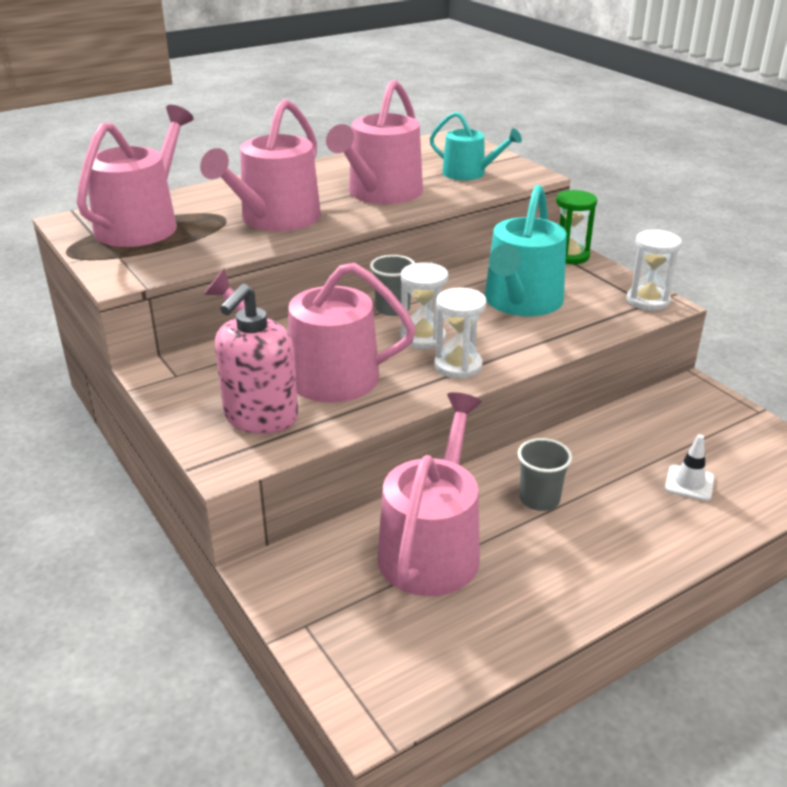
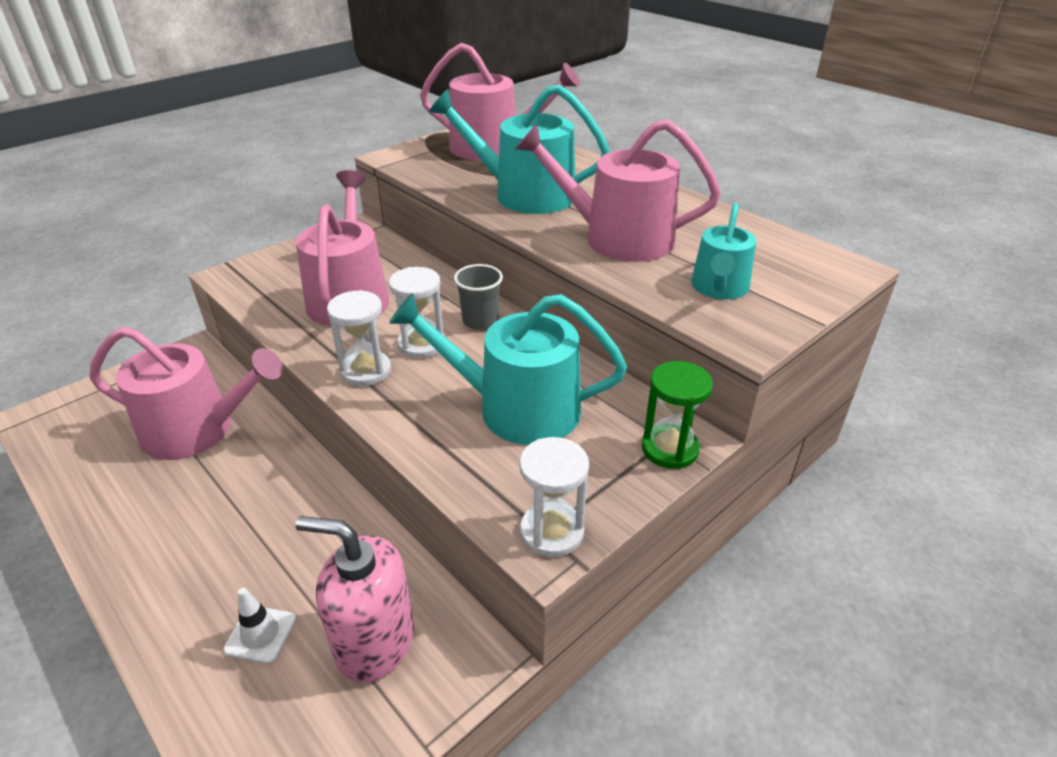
camera: 80 degrees right, 5 degrees up
pink watering can [200,99,321,231] -> turquoise watering can [429,84,610,214]
pink soap dispenser [215,284,298,434] -> pink soap dispenser moved to [296,516,414,683]
grey cup [518,438,572,511] -> none

